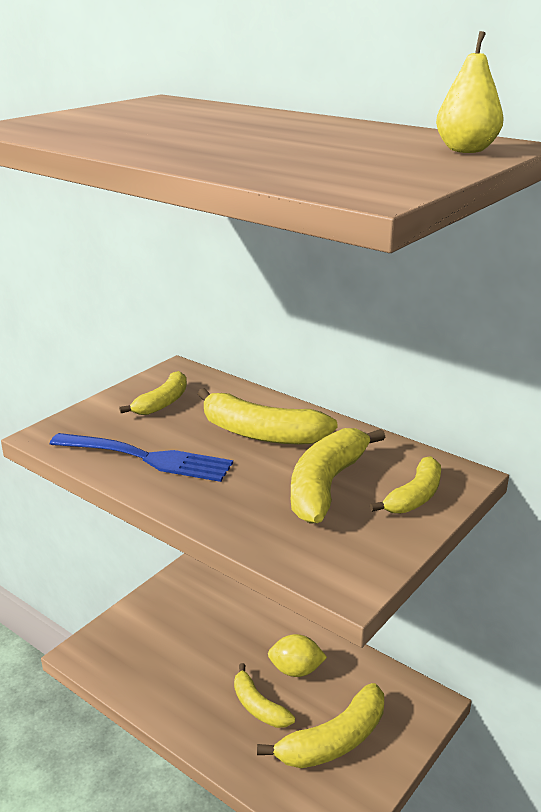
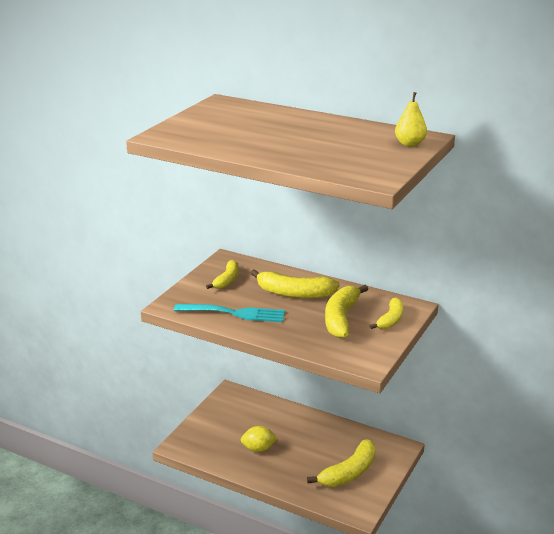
camera: 10 degrees left, 0 degrees up
blue fork [50,433,233,482] -> turquoise fork [174,304,285,322]
yellow banana [234,663,295,728] -> none
yellow lemon [268,634,327,677] -> yellow lemon moved to [241,426,278,452]

